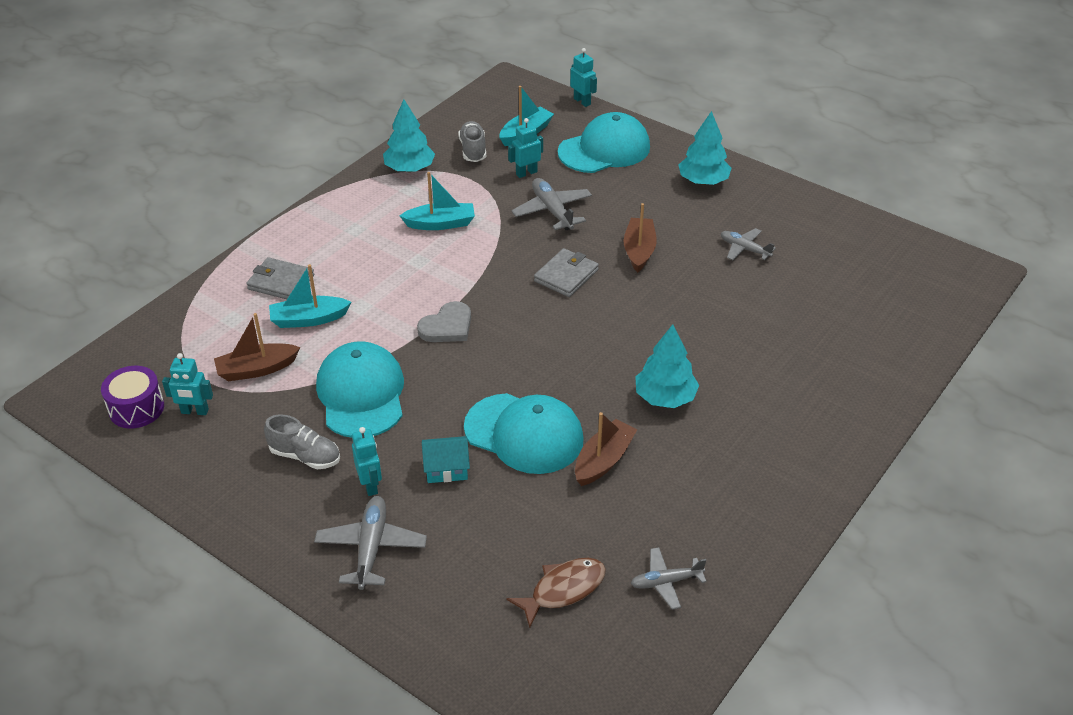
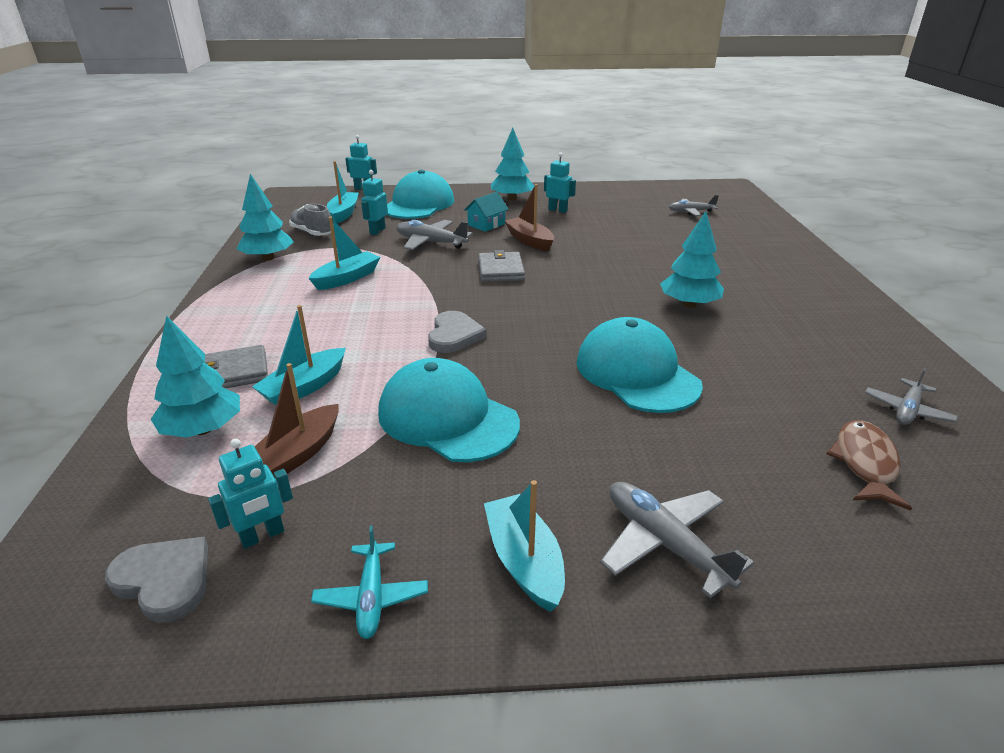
camera: 40 degrees left, 10 degrees down
purple drum [101,366,164,428] -> grey heart [105,537,208,623]
grey shoe [264,415,340,469] -> none
turquoise robot [352,427,382,496] -> turquoise robot moved to [544,153,576,213]
turquoise house [422,436,470,483] -> turquoise house moved to [464,192,509,232]
turquoise cap [464,393,584,474] -> turquoise cap turned 105 degrees counterclockwise [577,317,703,413]
brown boat [575,412,637,486] -> none
grey plane [721,228,776,260] -> grey plane moved to [669,195,719,216]
none -> turquoise tree [151,315,240,438]
none -> turquoise plane [311,525,428,639]
none -> turquoise boat [484,480,565,612]

